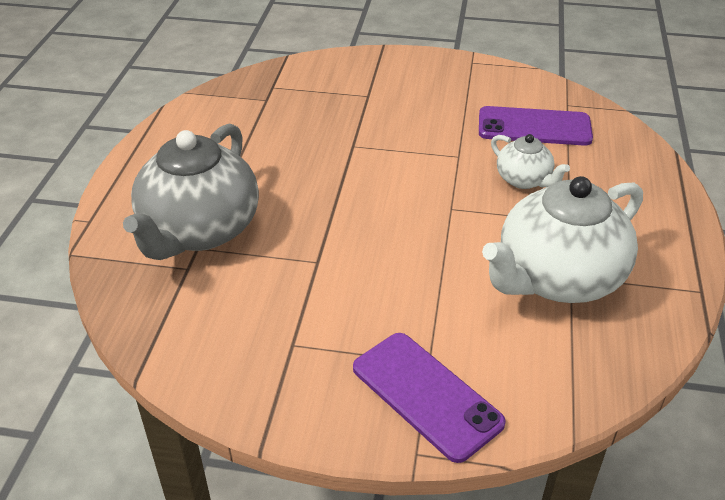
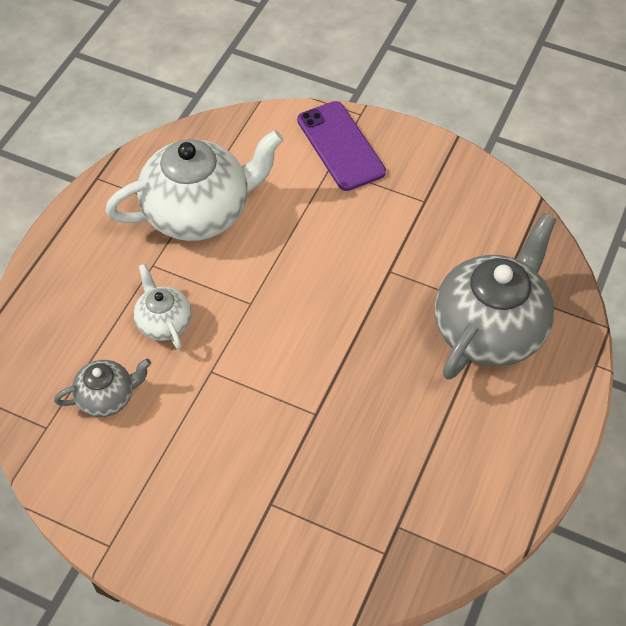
camera: 165 degrees left, 15 degrees up
purple phone [479,106,593,146] -> grey teapot [54,358,151,417]

